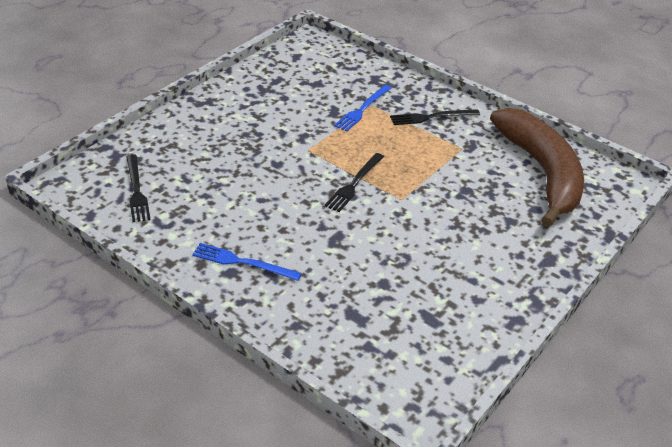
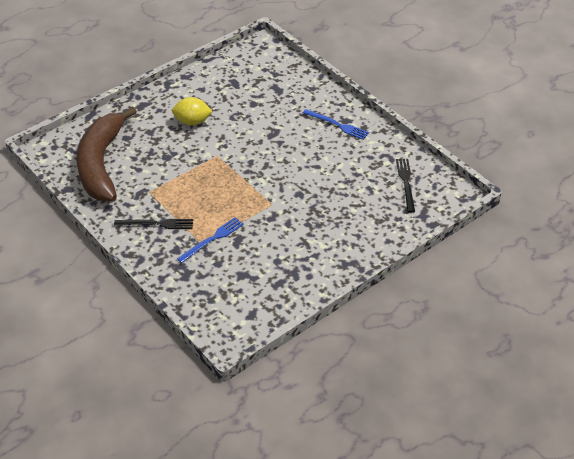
camera: 165 degrees left, 5 degrees up
black fork [324,153,384,212] -> none
none -> yellow lemon [172,97,213,125]

